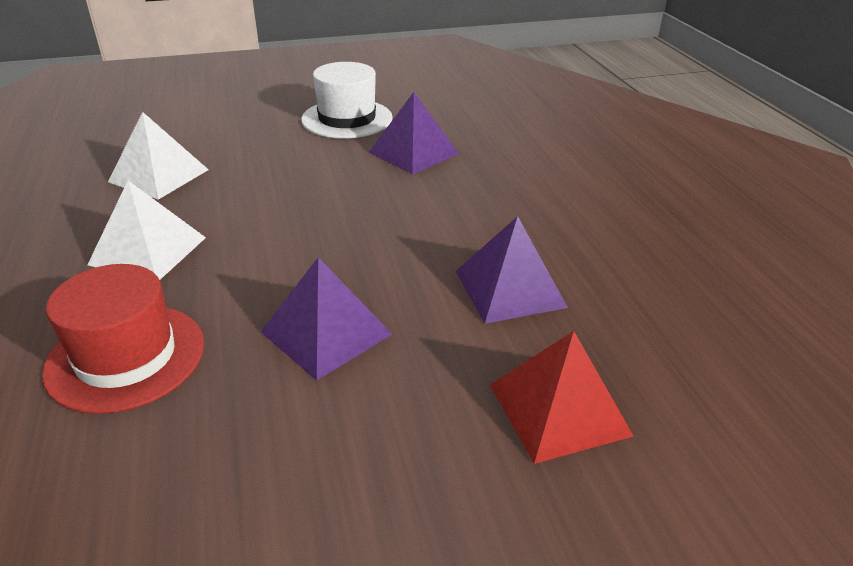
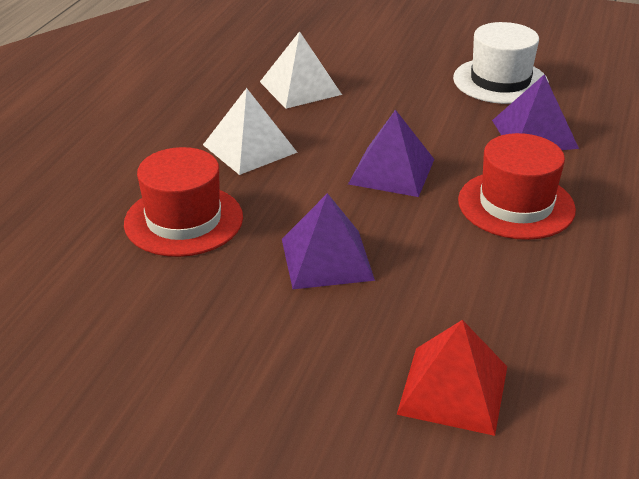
camera: 35 degrees right, 0 degrees up
purple pyramid [455,216,568,324] -> purple pyramid moved to [348,110,434,197]
none -> red hat [458,133,576,240]

